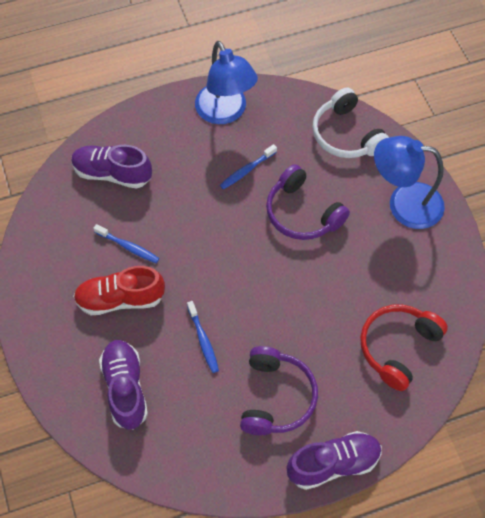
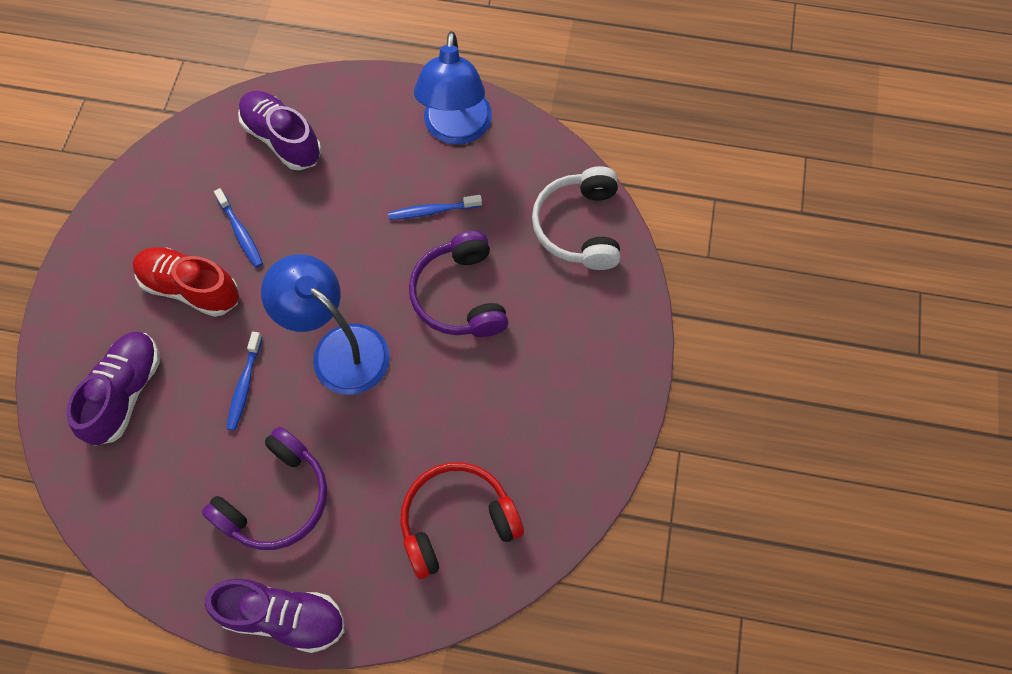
camera: 30 degrees right, 5 degrees up
blue lamp [374,136,445,229] -> blue lamp moved to [261,254,390,395]

